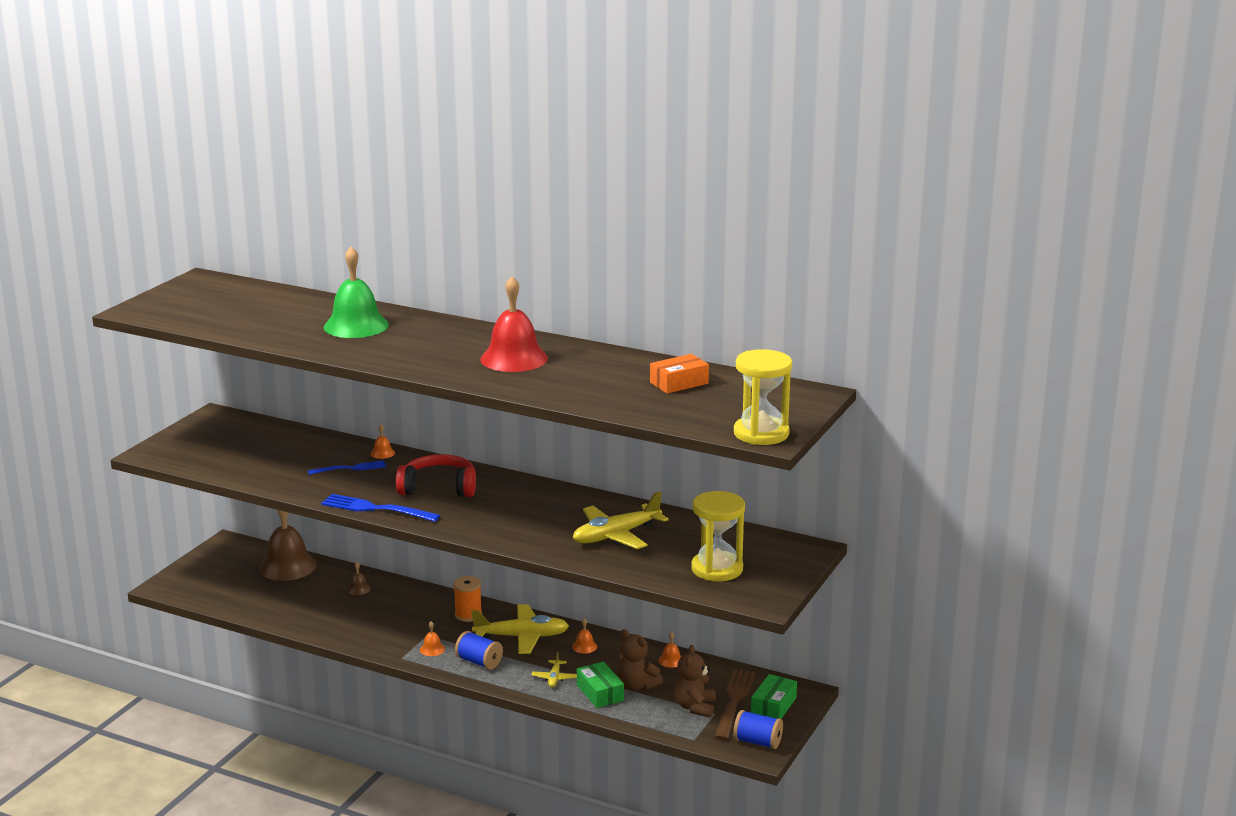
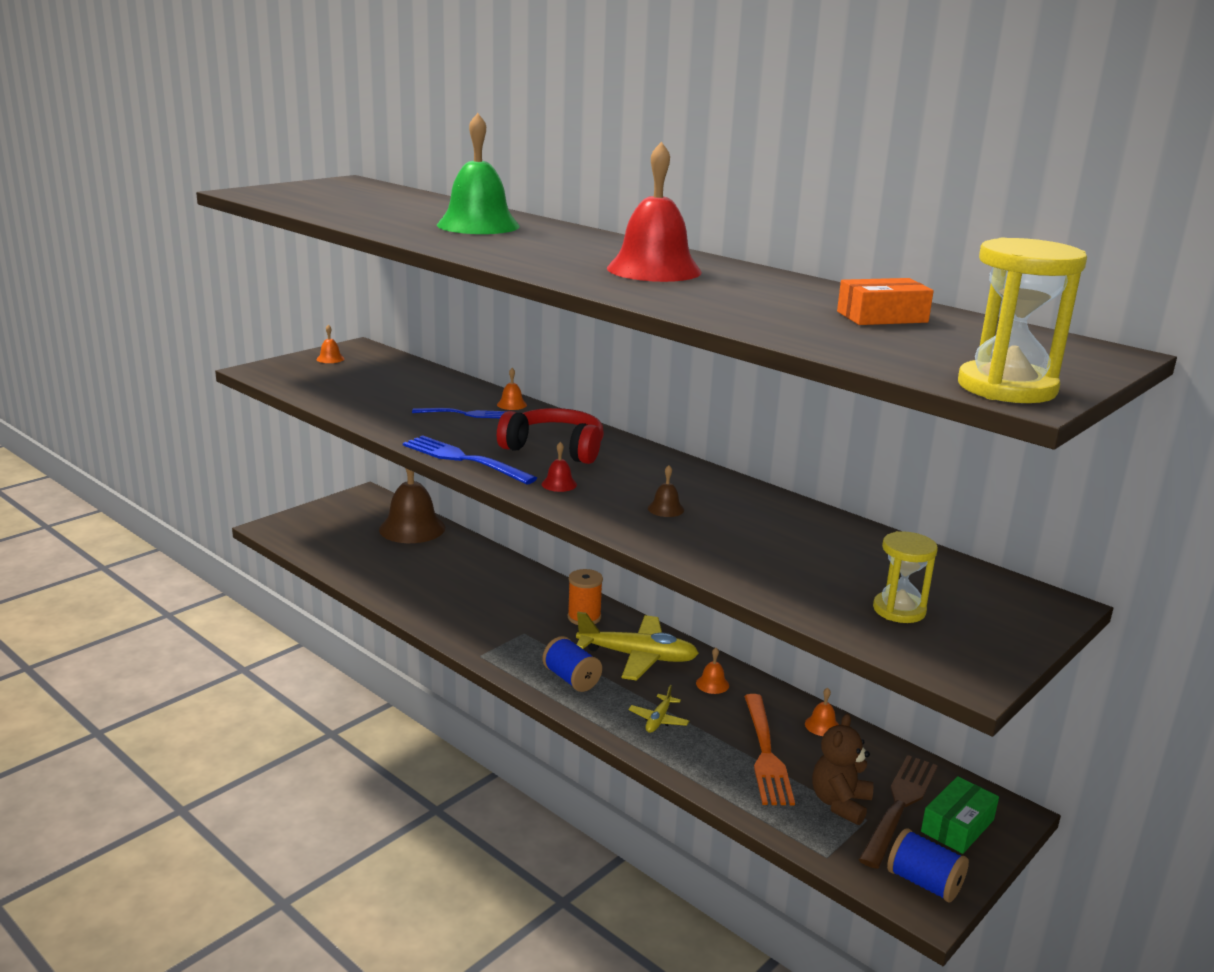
camera: 15 degrees right, 0 degrees up
brown bell [347,562,371,595] -> brown bell moved to [648,465,684,517]
orange bell [420,621,445,656] -> orange bell moved to [316,325,344,363]
yellow plane [573,491,669,549] -> none
green box [577,662,624,708] -> none
brown teddy bear [617,629,663,691] -> orange fork [744,694,795,805]
yellow hourglass [691,491,745,581] -> yellow hourglass [873,531,938,623], size x0.65
none -> red bell [542,442,577,492]

